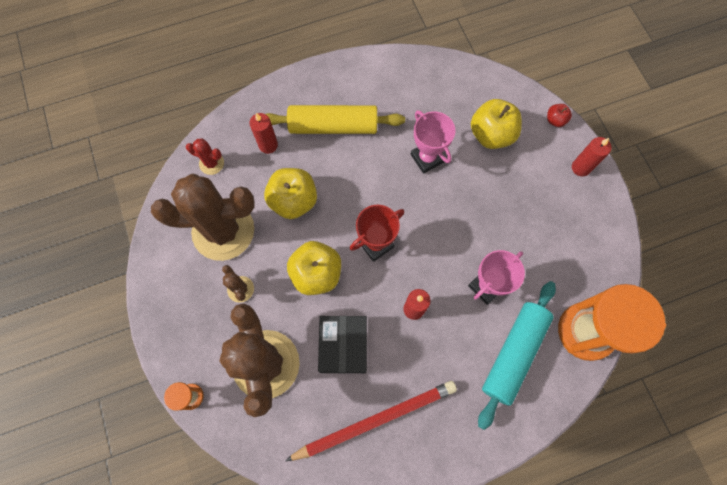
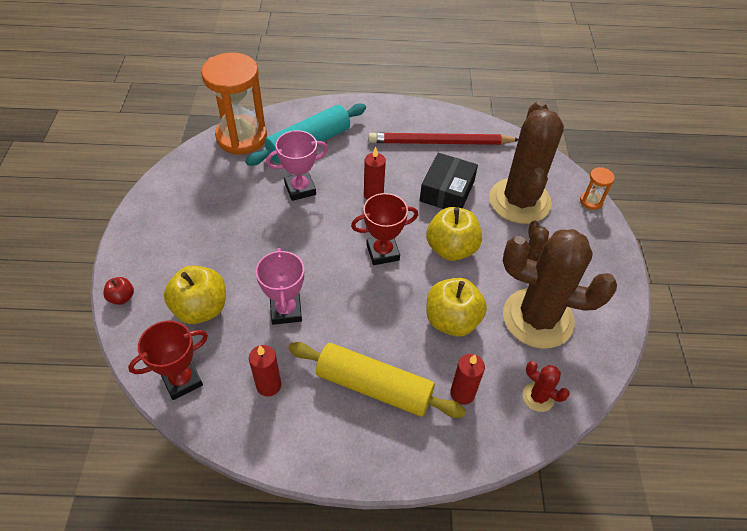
camera: 160 degrees left, 20 degrees down
red candle [572,137,612,176] -> red candle moved to [249,345,281,397]
none -> red trophy [128,321,208,400]

